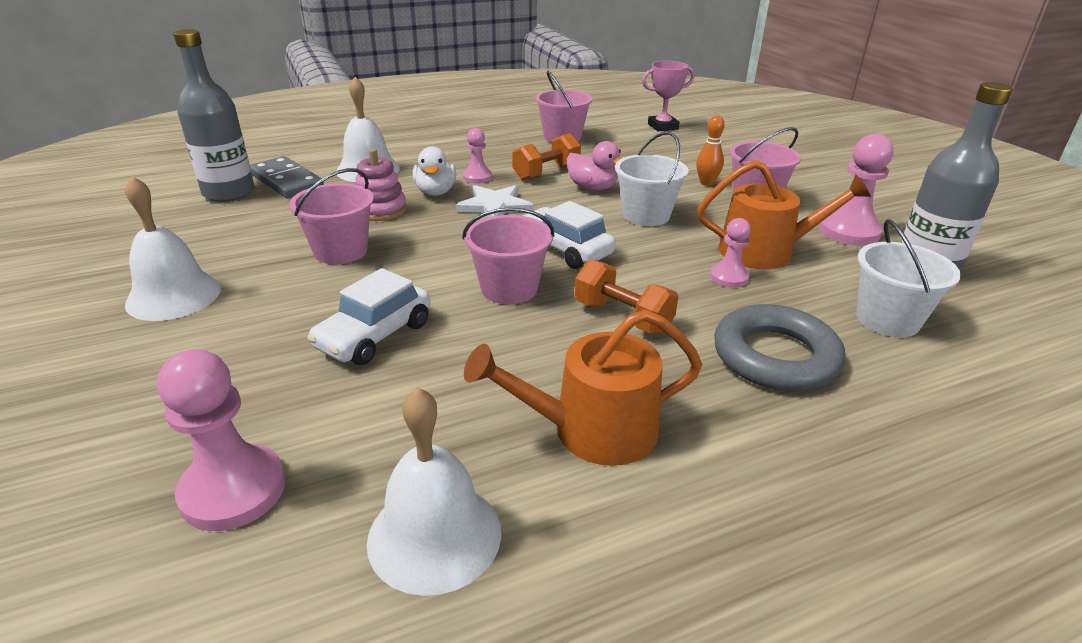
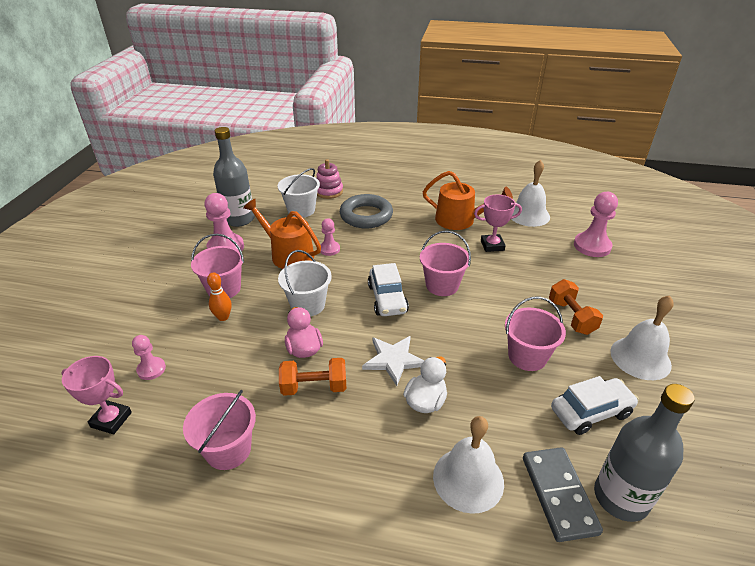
camera: 145 degrees left, 5 degrees up
white car [307,268,430,365] -> white car moved to [551,376,639,435]
pink stacking toy [355,149,407,221] -> pink stacking toy moved to [317,159,343,199]
pink pawn [463,128,492,184] -> pink pawn moved to [132,335,166,380]
orange dumbbell [574,260,679,334] -> orange dumbbell moved to [549,279,603,335]
none -> pink trophy [474,195,522,252]

